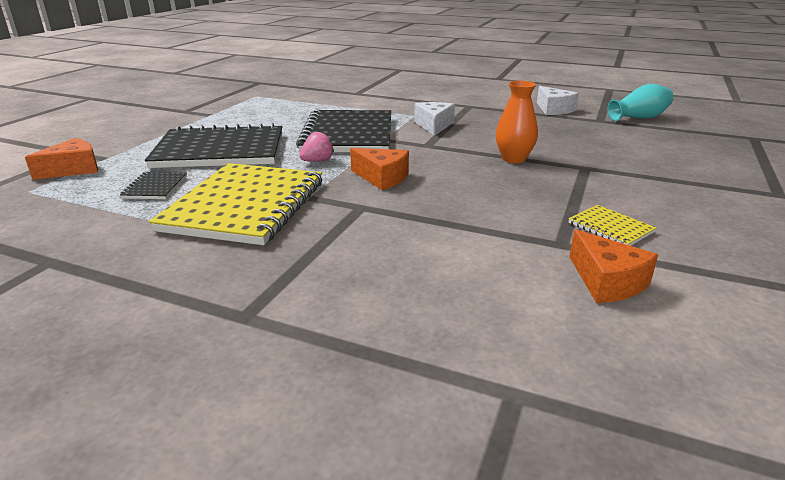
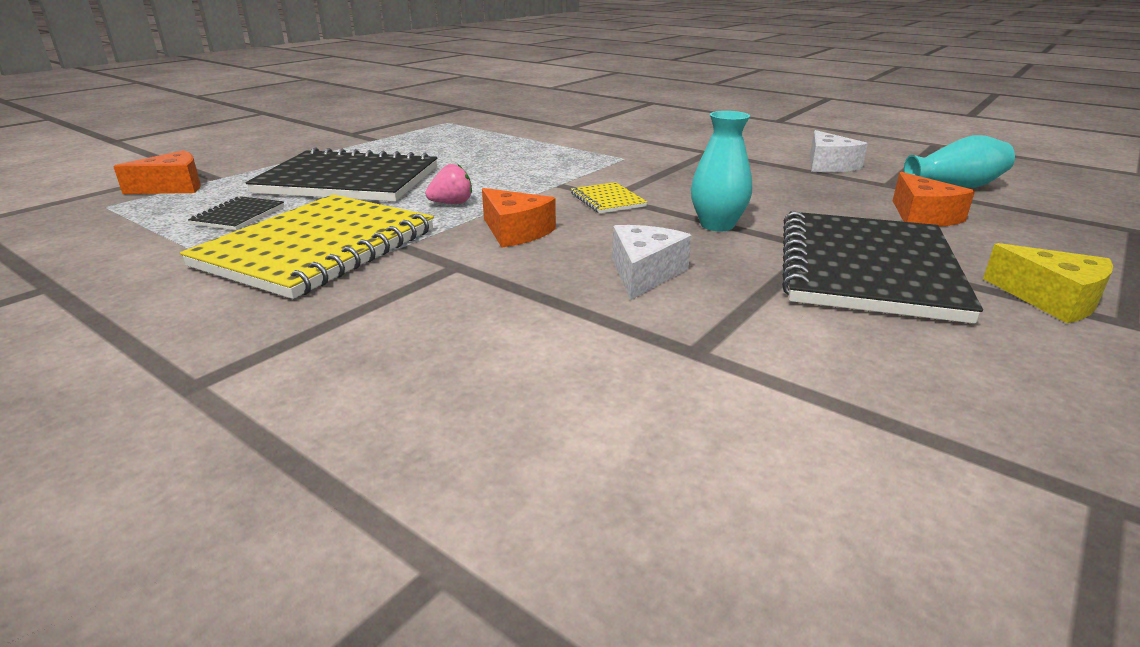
camera: 15 degrees right, 0 degrees up
black notebook [296,109,391,152] -> black notebook moved to [782,211,983,324]
white cheese [414,102,455,136] -> white cheese moved to [612,225,692,300]
orange vase [496,81,538,163] -> turquoise vase [691,111,752,231]
yellow notebook [568,205,656,246] -> yellow notebook moved to [571,182,647,214]
orange cheese [569,229,658,303] -> orange cheese moved to [892,172,975,227]
none -> yellow cheese [983,243,1113,323]

